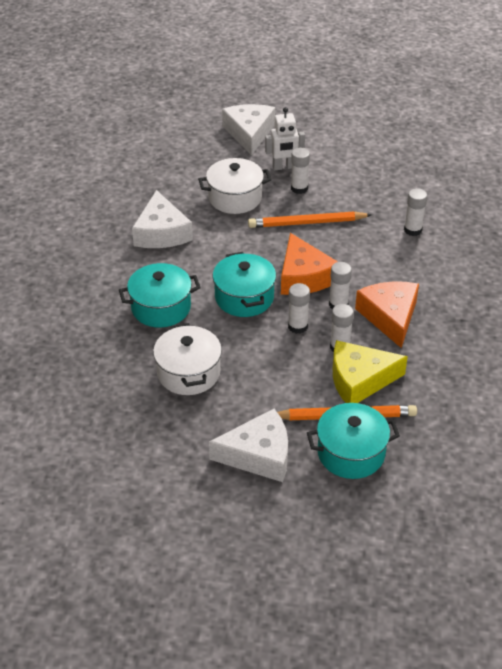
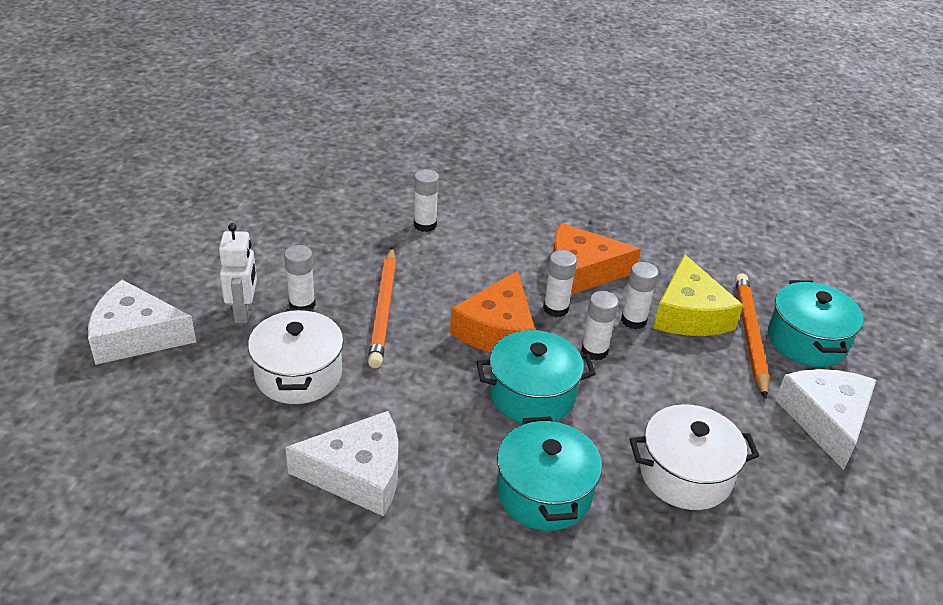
camera: 85 degrees left, 5 degrees down
orange cheese [281,233,338,295] -> orange cheese turned 120 degrees clockwise [450,271,535,352]

